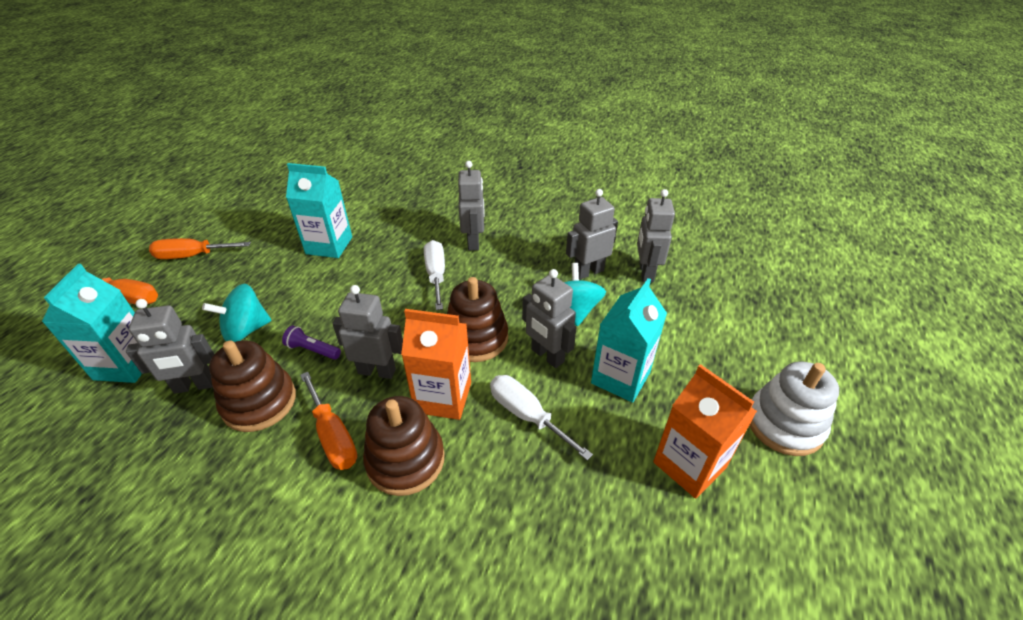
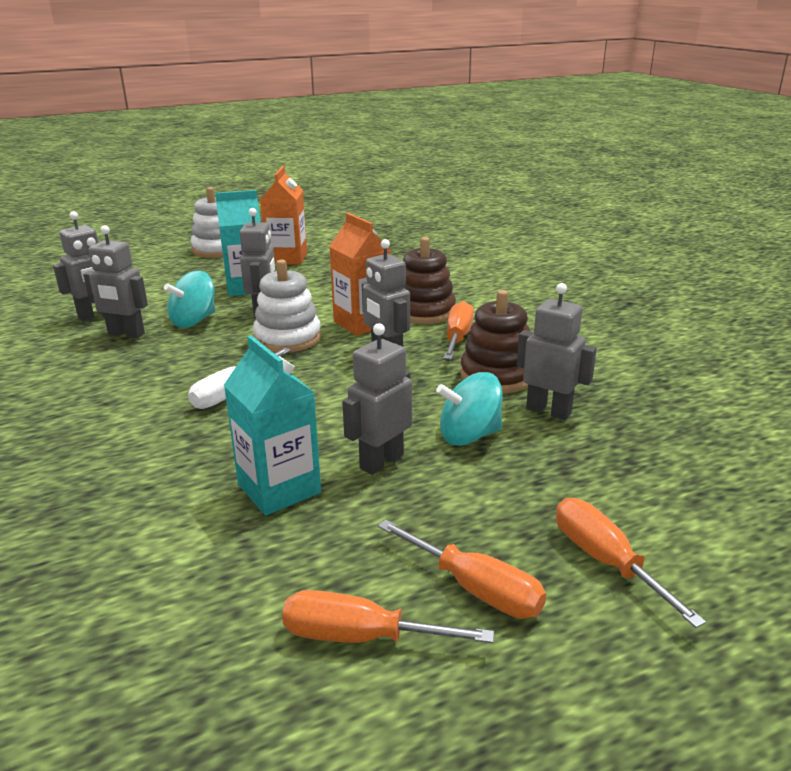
camera: 135 degrees left, 15 degrees down
turquoise carton [42,264,142,383] -> none
turquoise spinning top [202,284,272,342] -> turquoise spinning top turned 150 degrees clockwise [436,372,502,446]
purple flashlight [282,326,341,360] -> none
brown stacking toy [447,277,508,362] -> white stacking toy [253,260,321,353]
grey robot [458,161,485,251] -> grey robot moved to [342,323,412,475]
white screwdriver [490,375,593,461] -> none
none -> orange screwdriver [282,590,494,643]

